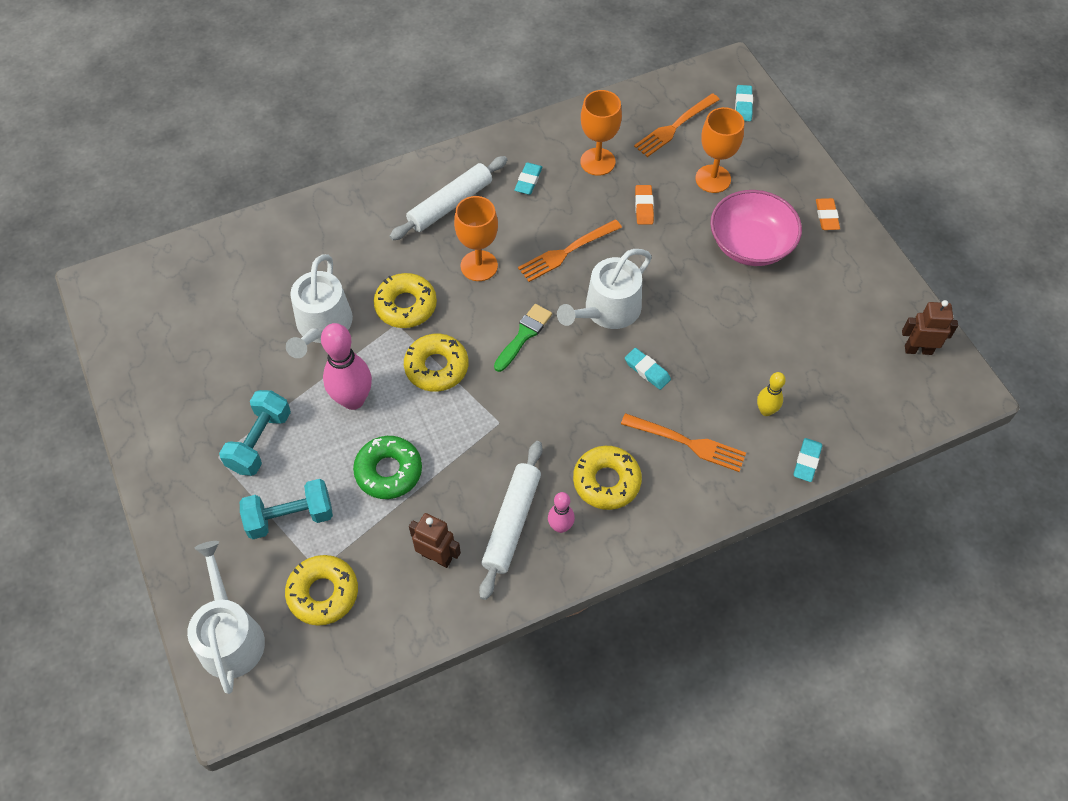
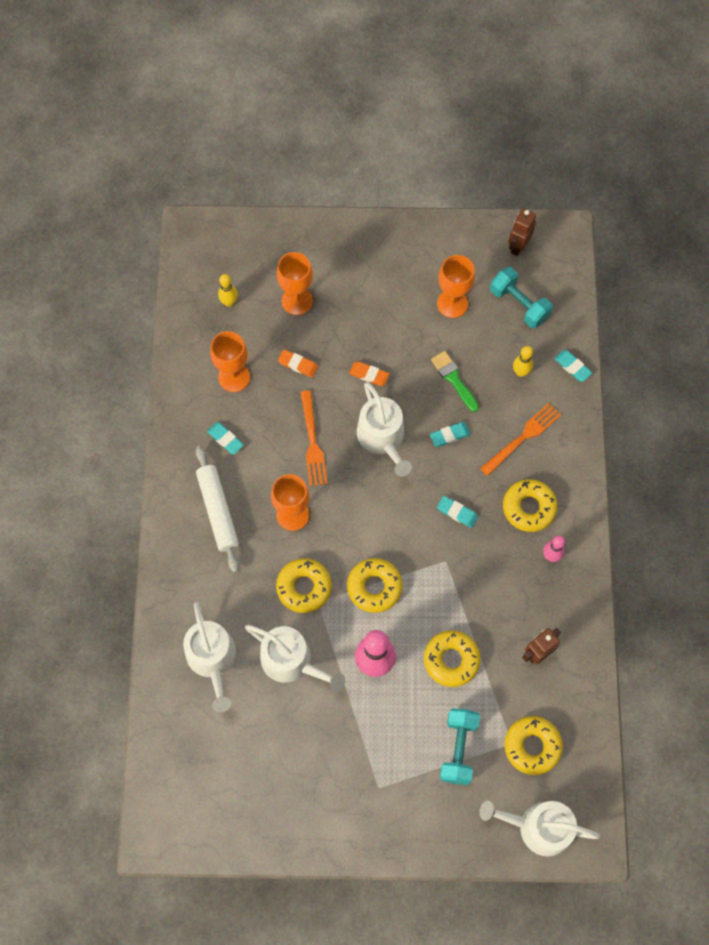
camera: 65 degrees left, 10 degrees up
turquoise dumbbell [219,390,291,476] -> turquoise dumbbell moved to [490,267,553,328]
green donut [353,436,422,499] -> yellow donut [424,630,480,687]
white rolling pin [479,441,543,600] -> none
green brush [494,304,552,372] -> green brush moved to [431,351,479,412]
orange fork [634,93,720,157] -> yellow bowling pin [218,274,238,307]
pink bowl [710,190,802,266] -> none
turquoise eraser [735,85,753,121] -> turquoise eraser moved to [437,496,478,528]
orange eraser [816,198,840,230] -> orange eraser moved to [349,362,390,386]
none -> white watering can [183,602,236,712]
none -> orange goblet [437,255,475,318]

